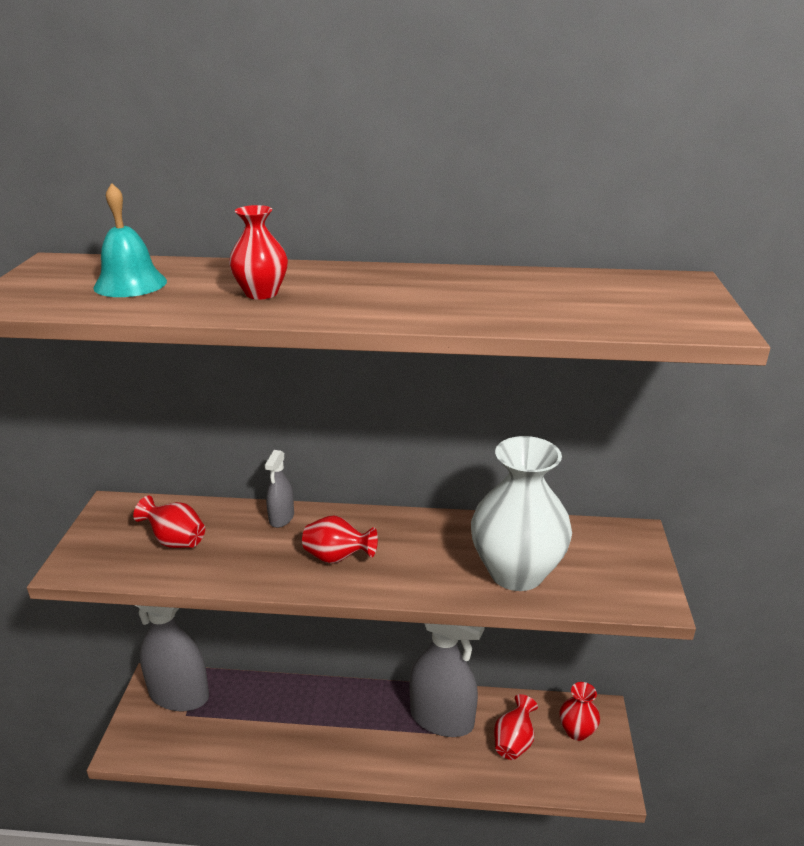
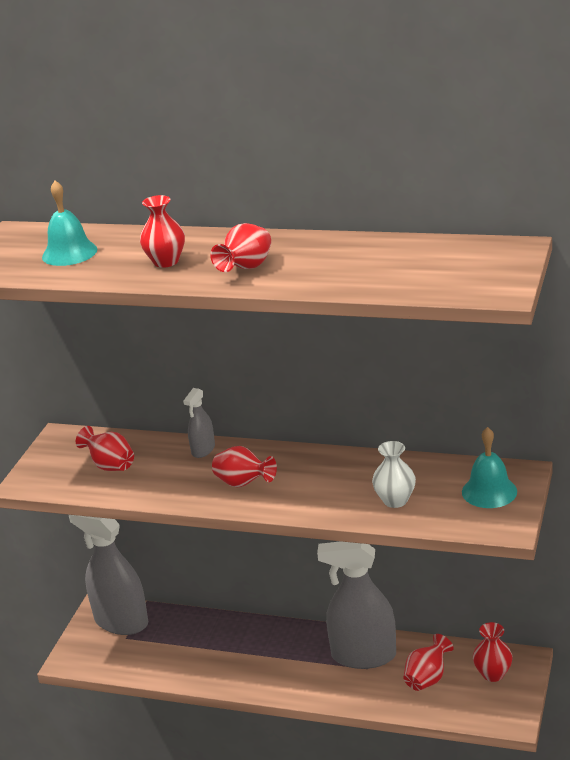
camera: 15 degrees right, 0 degrees up
grey spray bottle [409,623,485,737] -> grey spray bottle turned 150 degrees clockwise [317,541,396,669]
white vase [471,436,572,591] -> white vase [372,441,416,508], size x0.50
none -> red vase [210,223,271,272]
none -> turquoise bell [462,427,517,508]

